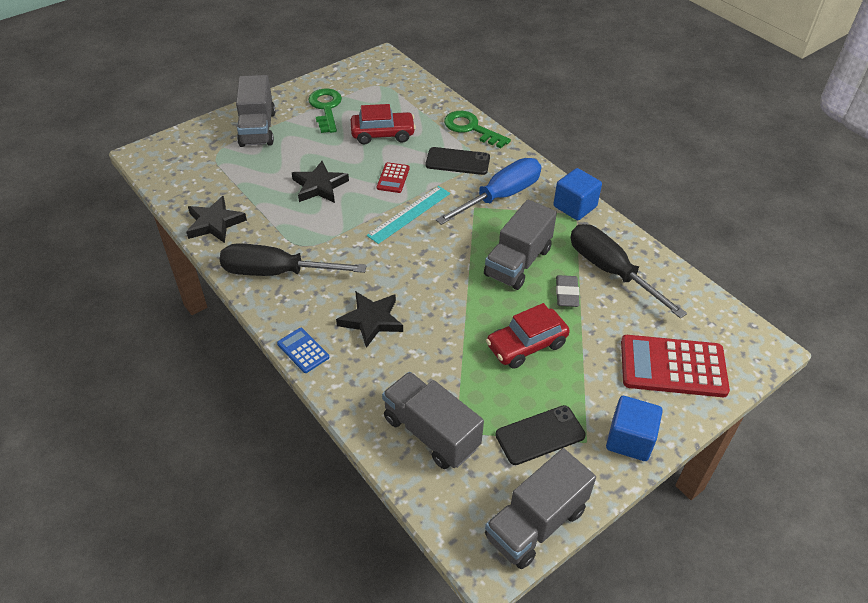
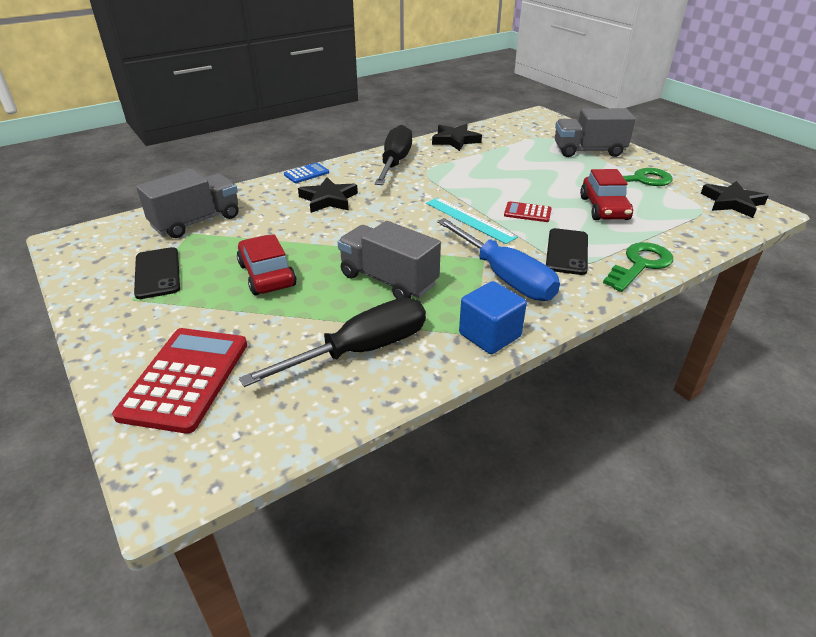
camera: 95 degrees right, 10 degrees down
black star [292,161,349,203] -> black star moved to [701,181,769,218]
grey truck [485,448,596,569] -> none
grey eraser [556,275,580,307] -> none
blue cube [606,396,663,461] -> none

